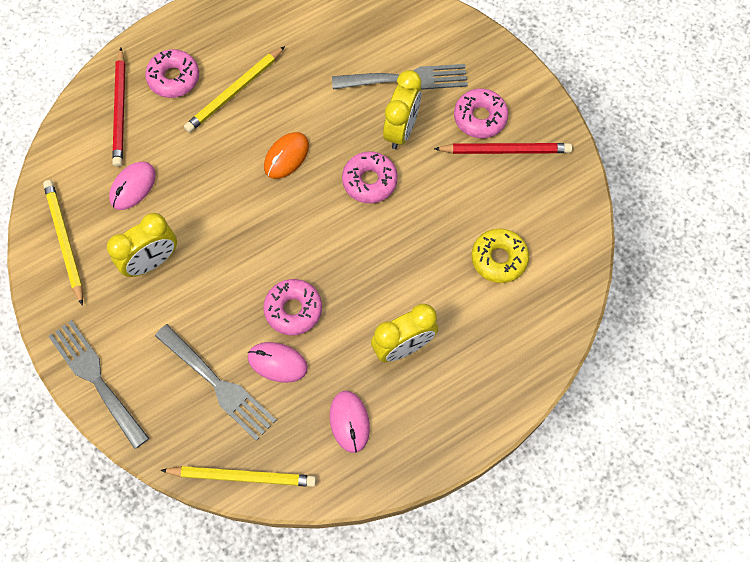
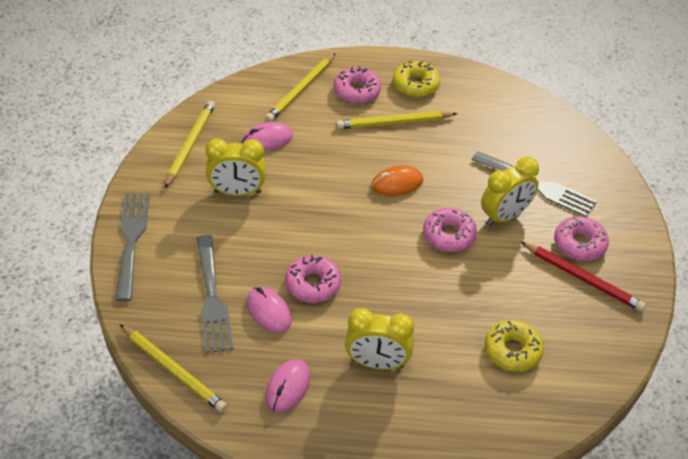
camera: 35 degrees right, 20 degrees down
red pencil [112,48,125,167] -> yellow pencil [265,53,336,122]
none -> yellow donut [393,61,440,98]

